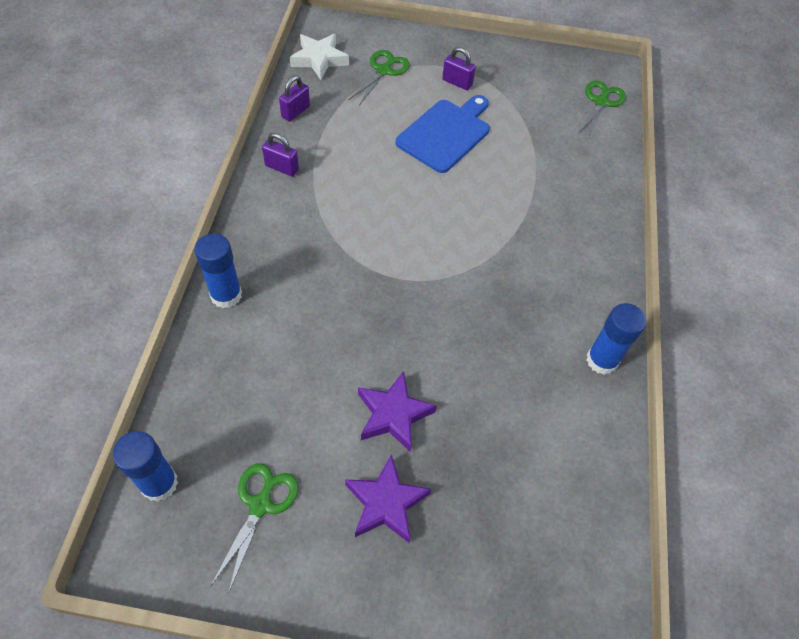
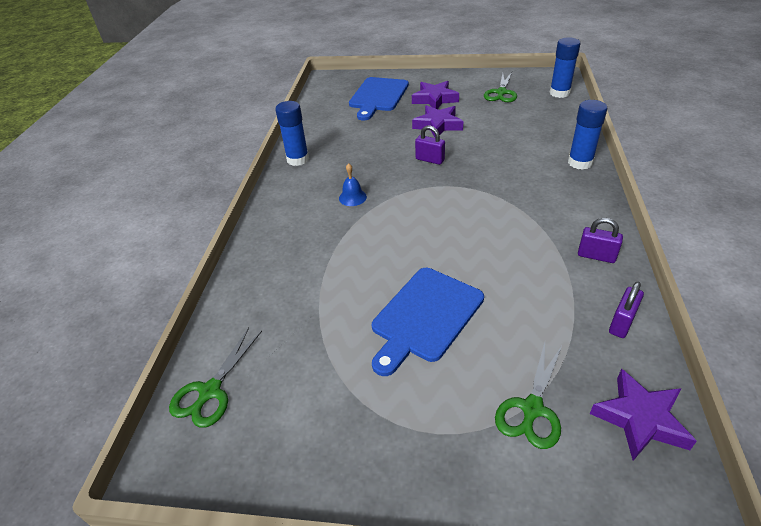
camera: 175 degrees left, 15 degrees down
white star [290,34,349,80] -> purple star [590,369,697,461]
purple padlock [442,47,476,90] -> purple padlock moved to [415,125,445,165]
none -> blue bell [339,163,367,206]
none -> blue cutting board [349,77,409,120]

